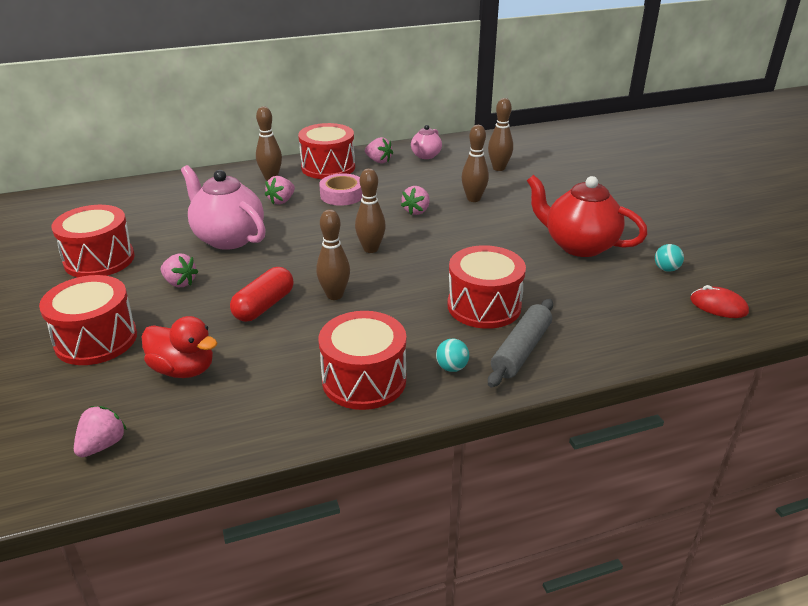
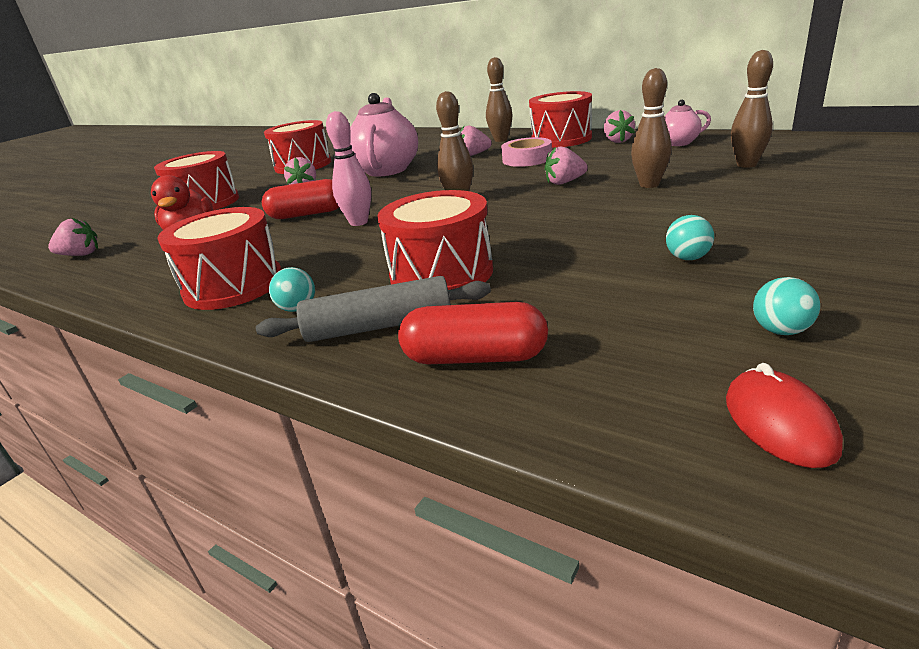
camera: 55 degrees right, 5 degrees down
brown bowling pin [316,209,350,300] -> pink bowling pin [326,111,371,226]
red teapot [527,175,648,257] -> turquoise ball [666,215,714,260]
none -> red capsule [398,302,548,364]

